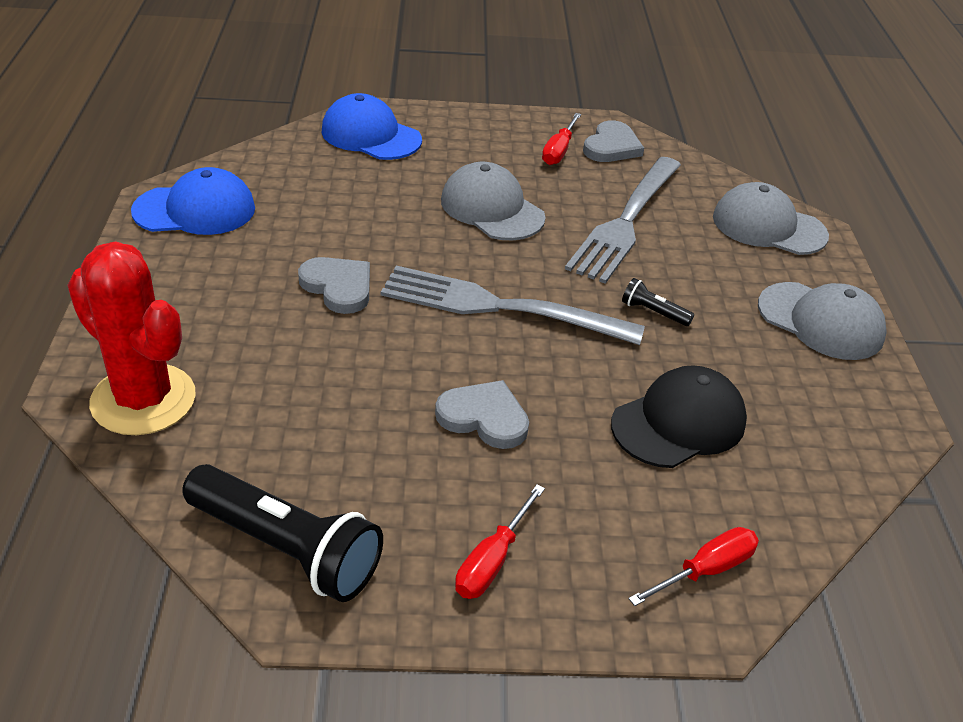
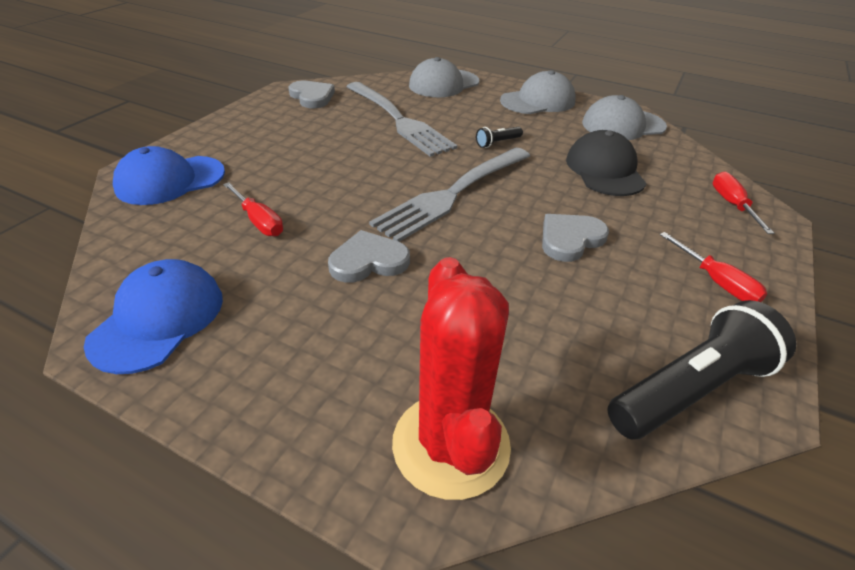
camera: 60 degrees left, 0 degrees up
red cactus [67,241,196,435] -> red cactus turned 75 degrees counterclockwise [392,257,511,500]
grey cap [441,162,546,240] -> grey cap moved to [582,95,667,140]
red screwdriver [542,113,581,165] -> red screwdriver moved to [223,182,283,236]

